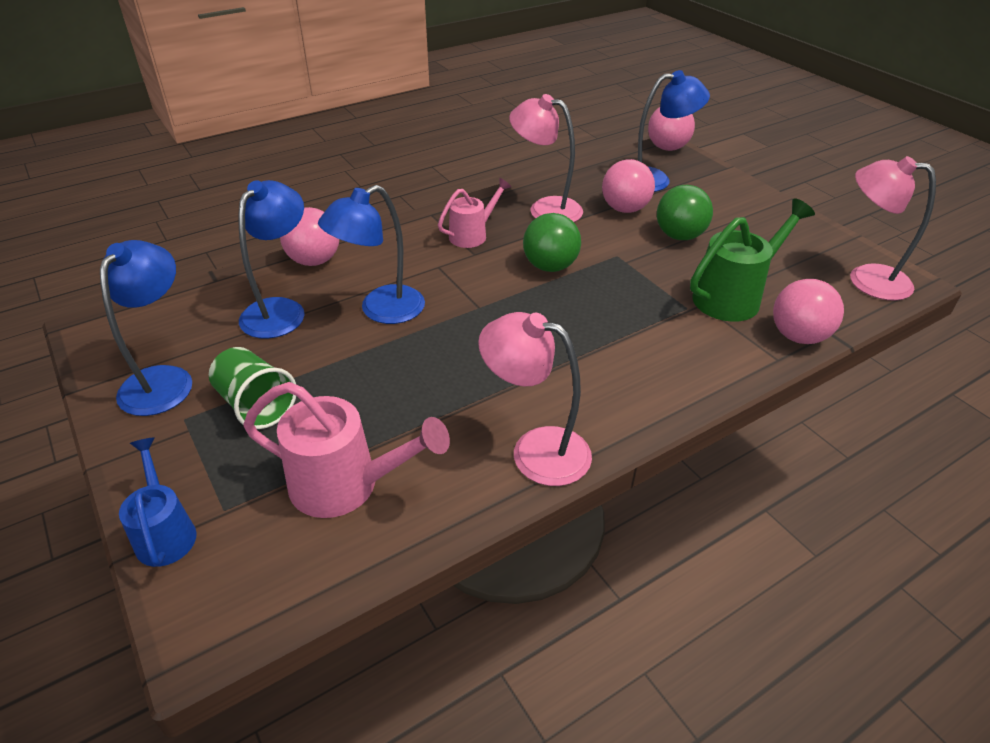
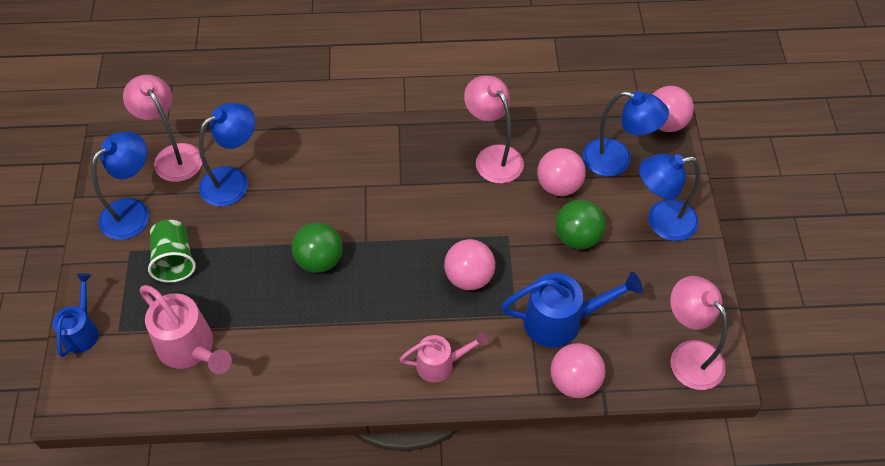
camera: 30 degrees right, 15 degrees up
pink ball [280,207,339,266] -> pink ball moved to [444,239,495,290]
blue lamp [318,185,425,324] -> blue lamp moved to [639,154,700,241]
pink watering can [438,178,511,248] -> pink watering can moved to [399,332,488,383]
pink lamp [478,312,592,486] -> pink lamp moved to [123,75,202,182]
green ball [523,213,581,272] -> green ball moved to [292,222,343,273]
green watering can [690,198,815,322] -> blue watering can [501,272,643,347]

